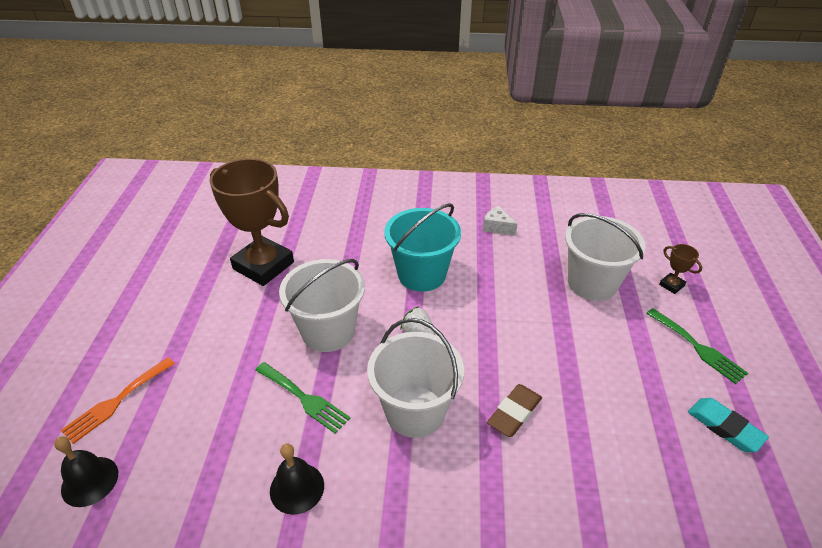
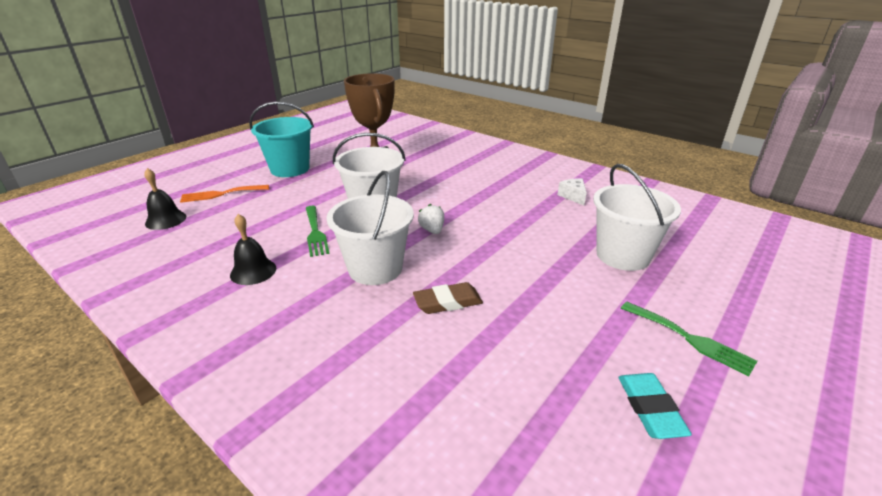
camera: 35 degrees right, 10 degrees down
turquoise bucket [384,203,461,292] -> turquoise bucket moved to [249,102,314,177]
green fork [646,308,748,384] -> green fork turned 45 degrees counterclockwise [621,302,757,376]
brown trophy [659,244,702,294] -> none

